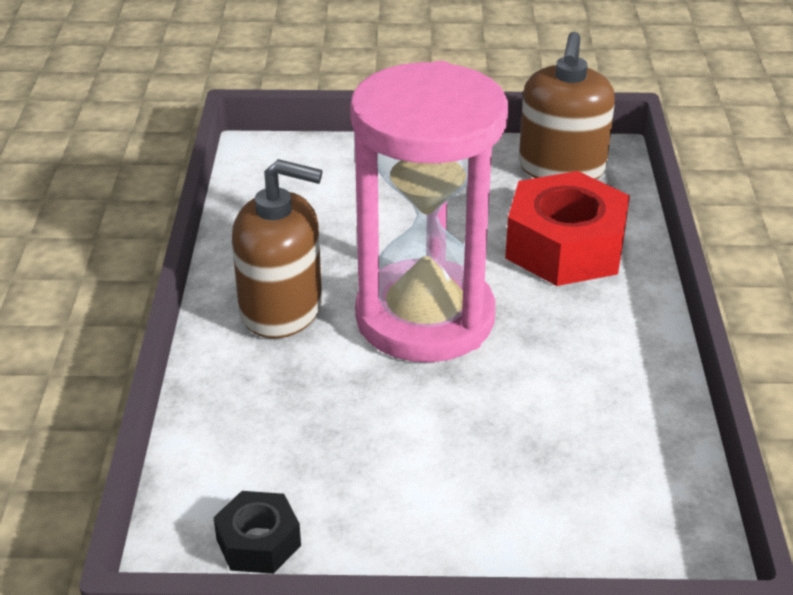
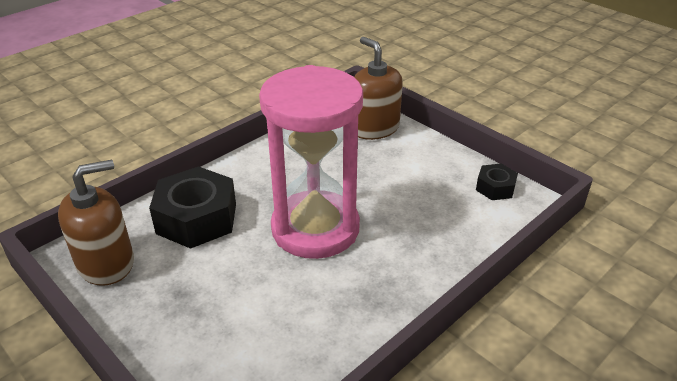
camera: 135 degrees left, 0 degrees up
brown soap dispenser [232,159,323,338] -> brown soap dispenser moved to [354,37,403,140]
red nut [505,171,630,286] -> black nut [149,166,236,249]

